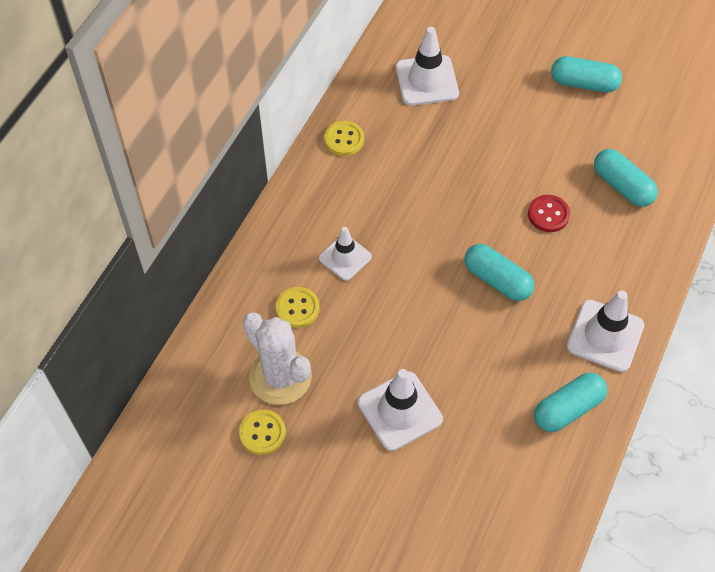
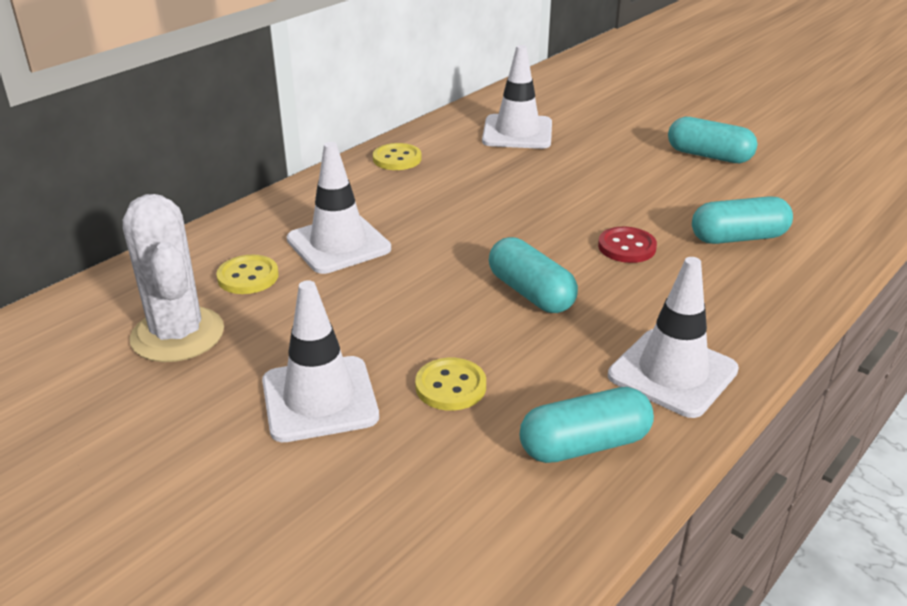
camera: 15 degrees right, 25 degrees down
yellow button [239,410,286,455] -> yellow button moved to [415,358,486,411]
white traffic cone [319,227,372,281] -> white traffic cone [287,142,391,274], size x1.53
turquoise capsule [594,149,658,207] -> turquoise capsule turned 75 degrees counterclockwise [692,196,793,244]

